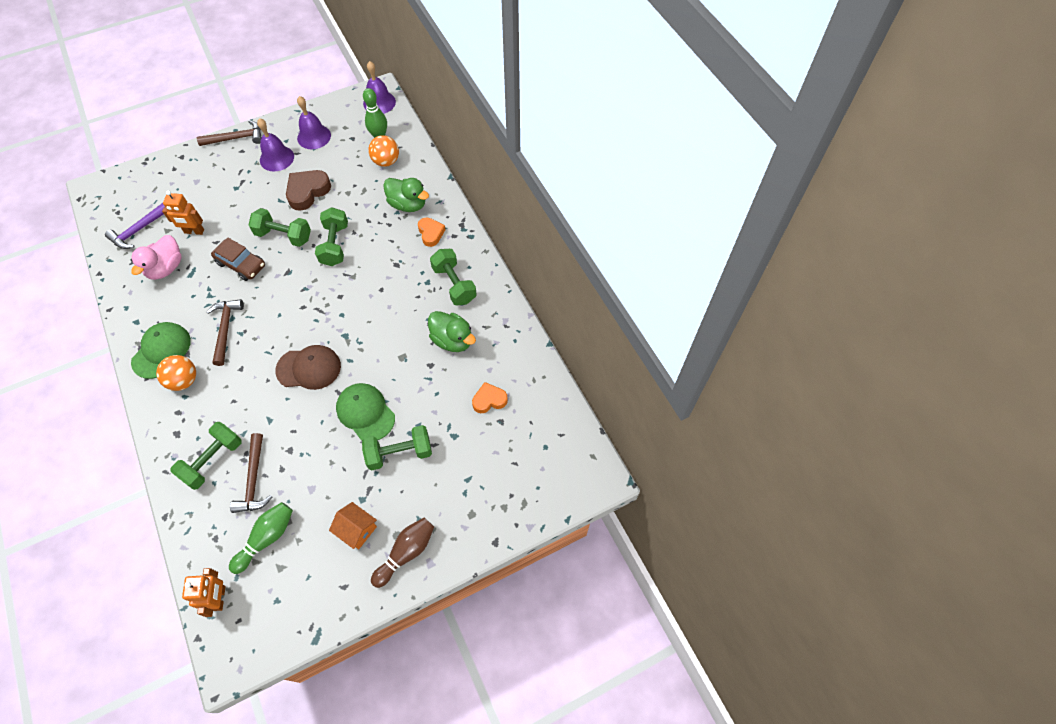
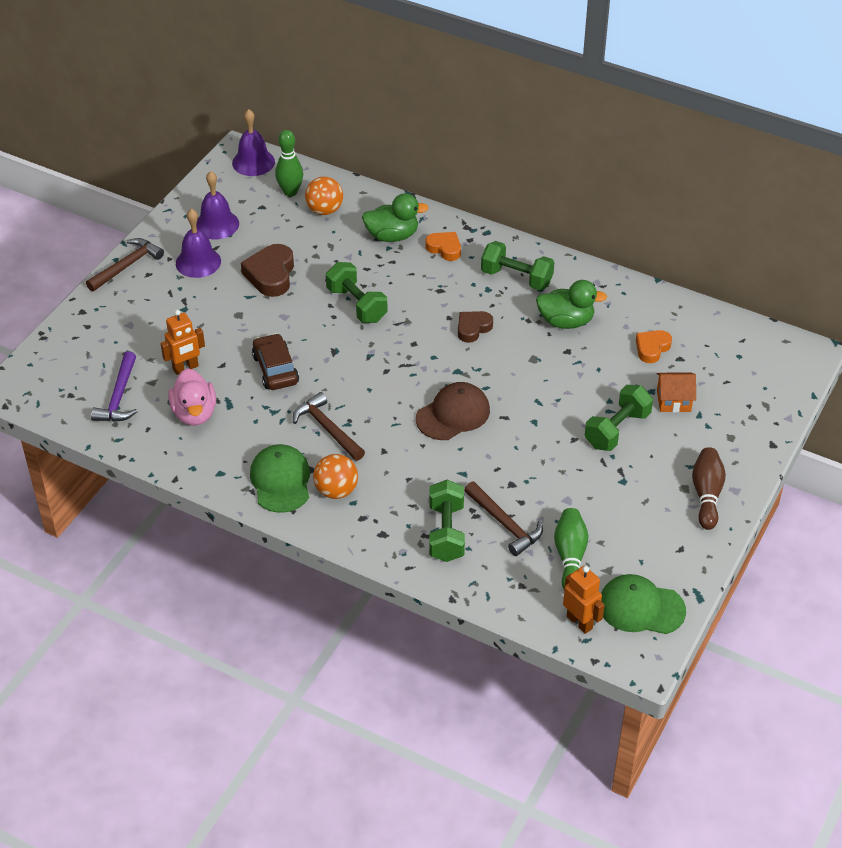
camera: 35 degrees left, 15 degrees down
brown car [211,238,265,281] -> brown car turned 105 degrees counterclockwise [252,333,299,390]
green dumbbell [249,208,311,247] -> none
orange house [329,502,377,549] -> orange house moved to [657,372,696,413]
green cap [336,383,395,441] -> green cap moved to [601,574,686,634]
none -> brown heart [458,311,493,343]

